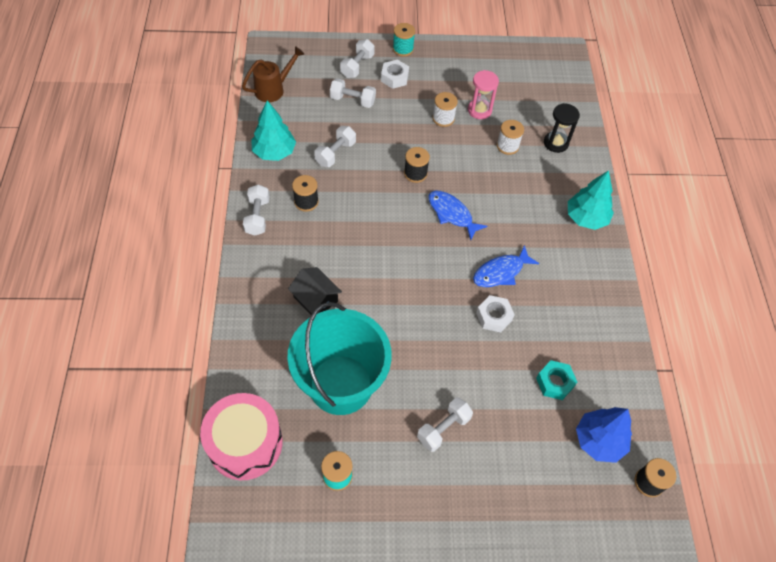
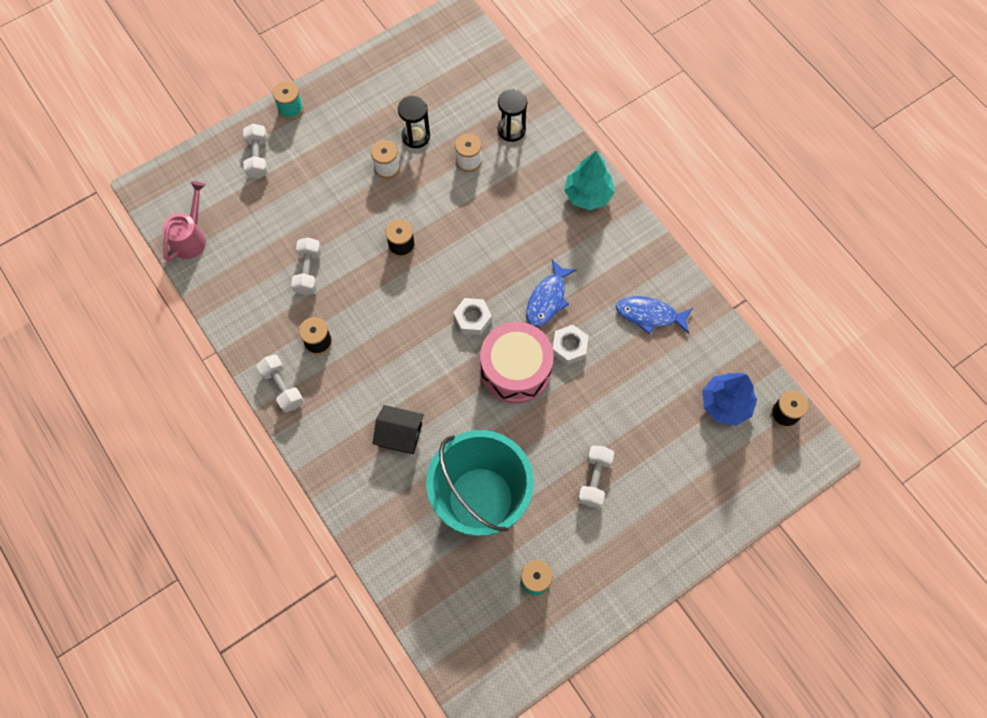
camera: 30 degrees left, 10 degrees up
pink drum [200,393,283,480] -> pink drum moved to [480,322,554,404]
brown watering can [242,46,304,102] -> pink watering can [162,181,206,261]
turquoise tree [251,100,296,161] -> none
white dumbbell [330,78,376,108] -> none
white nut [381,59,409,89] -> white nut moved to [453,298,492,335]
blue fish [429,191,488,240] -> blue fish moved to [616,296,693,334]
pink hourglass [468,70,499,119] -> black hourglass [398,96,430,148]
turquoise nut [536,360,577,400] -> none

